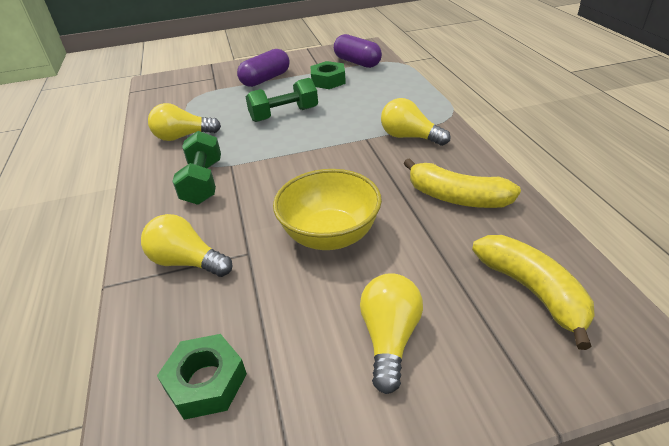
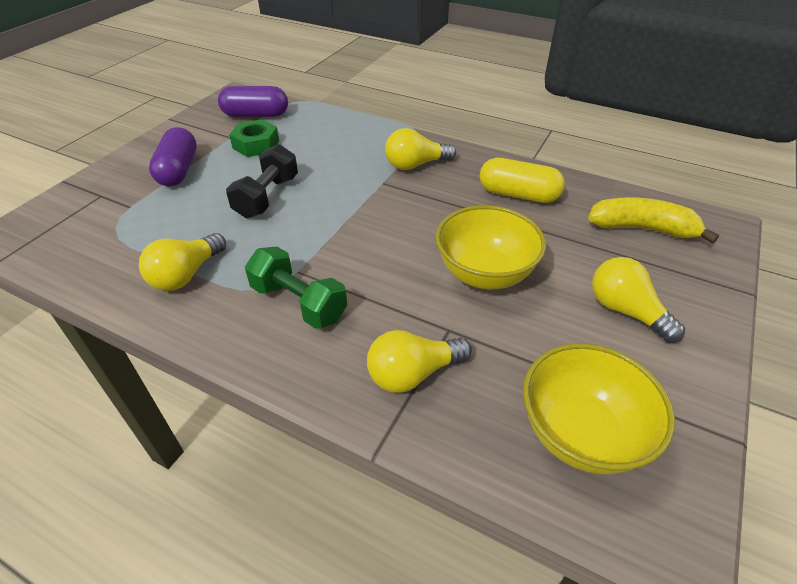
camera: 50 degrees left, 5 degrees up
green nut [157,334,247,420] -> yellow bowl [523,343,675,474]
green dumbbell [246,78,318,122] -> black dumbbell [226,144,298,218]
yellow banana [403,158,521,208] -> yellow capsule [479,158,565,203]

